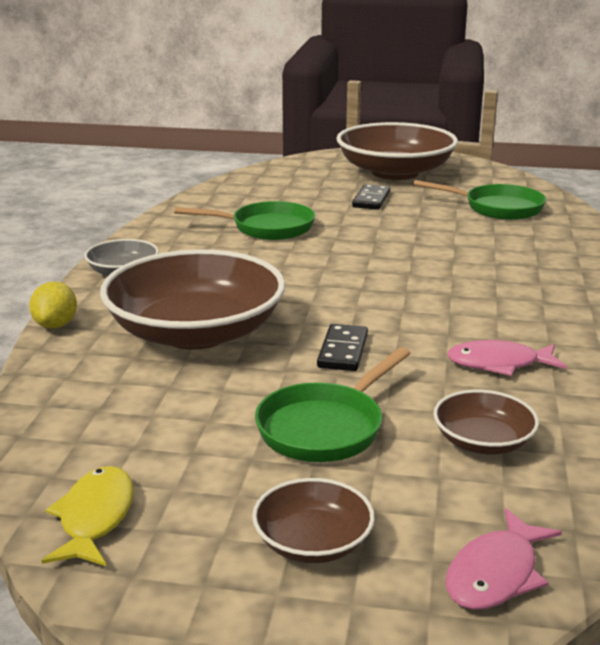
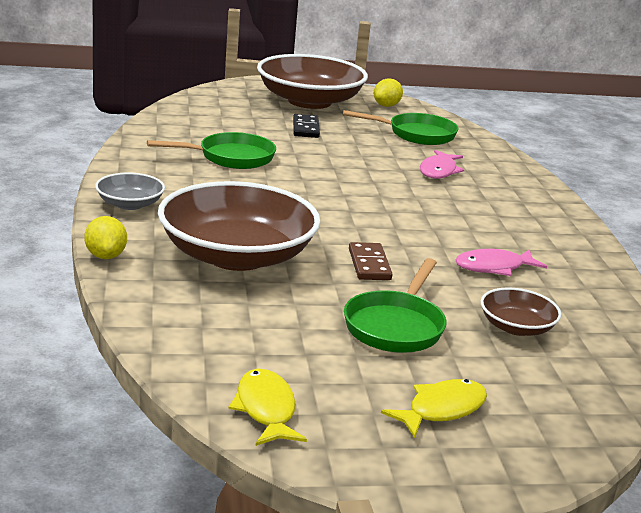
camera: 20 degrees left, 0 degrees up
brown bowl [252,478,375,563] -> yellow fish [381,379,487,438]
black domino [317,324,368,371] -> brown domino [349,242,392,280]
pink fish [446,508,562,610] -> pink fish moved to [420,150,464,179]
none -> yellow lemon [374,78,403,107]

